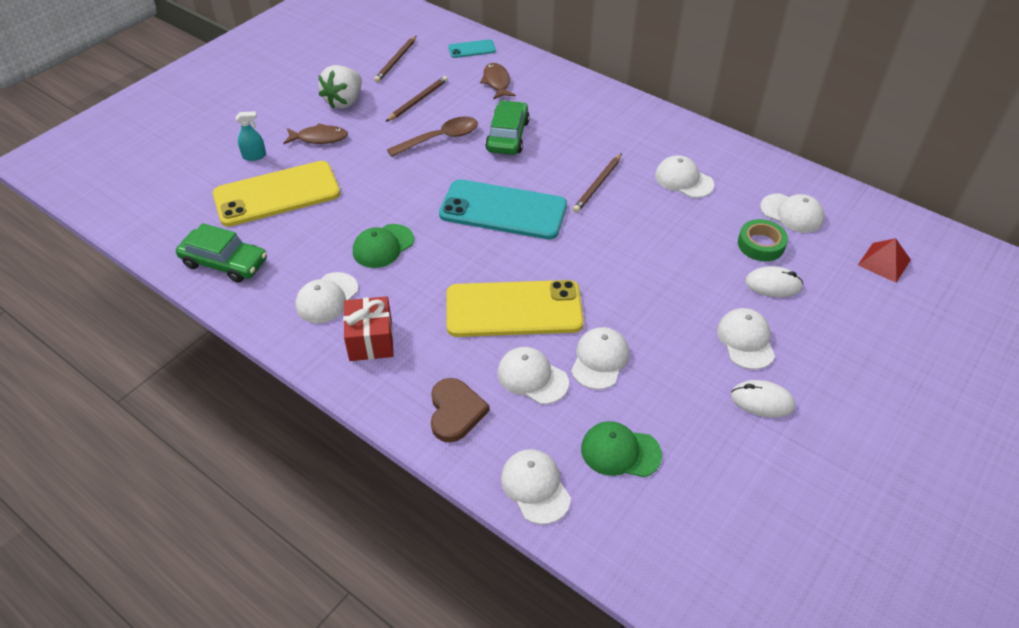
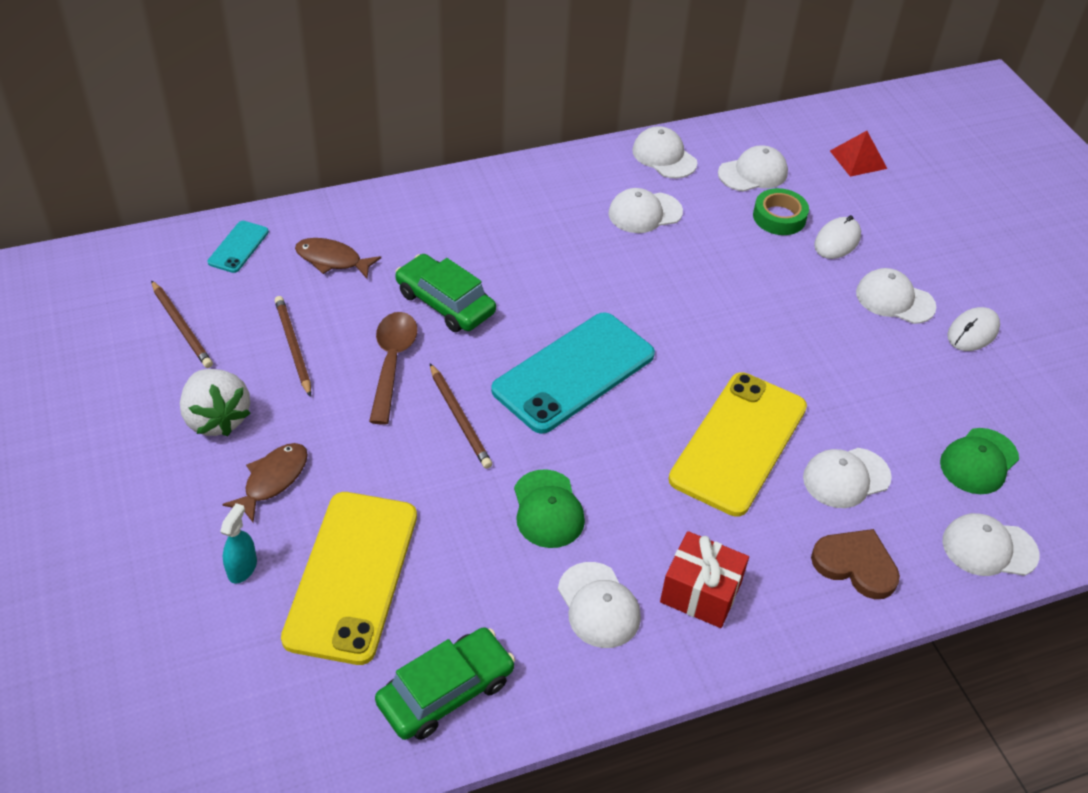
camera: 60 degrees left, 0 degrees up
white cap [571,327,629,390] -> white cap moved to [632,126,697,178]
brown pencil [573,153,622,213] -> brown pencil moved to [430,363,492,469]

